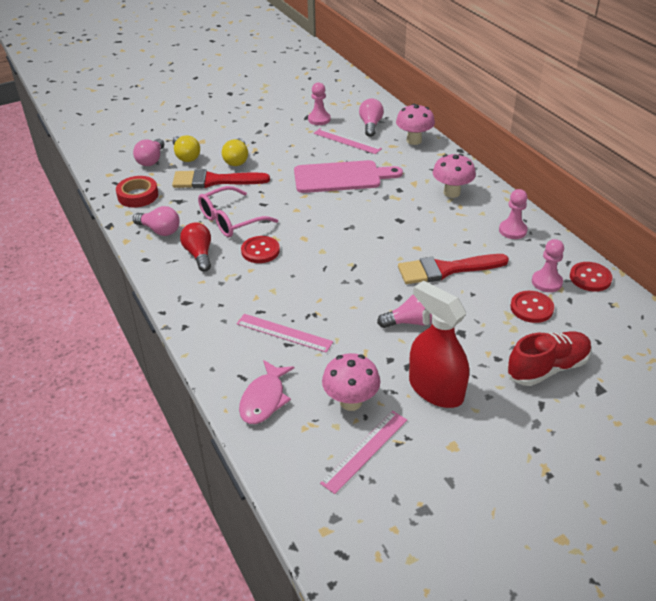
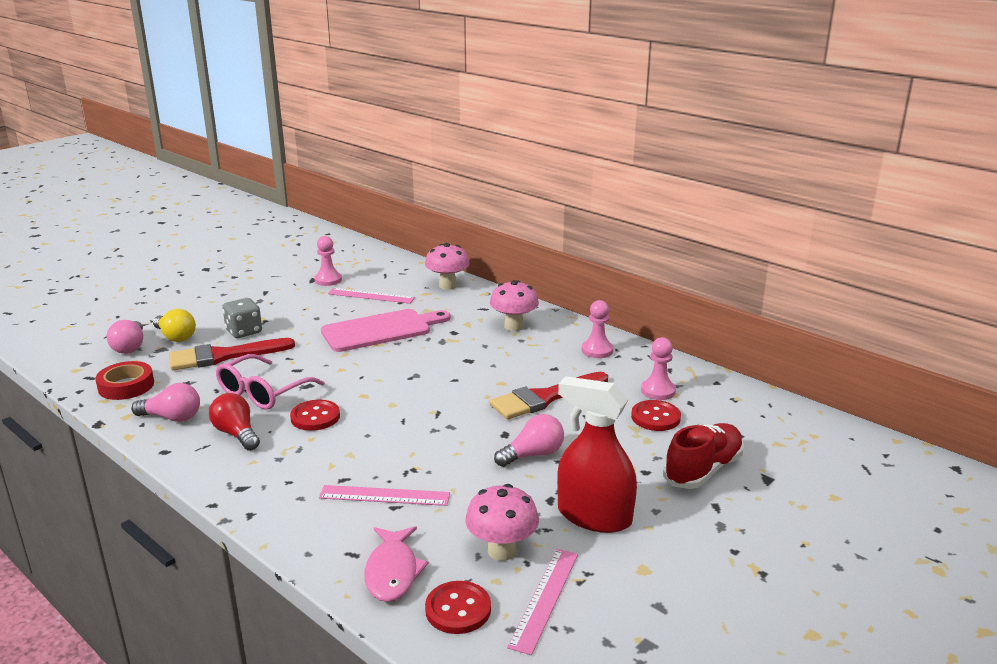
camera: 20 degrees left, 15 degrees down
yellow light bulb [222,138,248,166] -> grey dice [222,298,262,338]
pink light bulb [359,98,384,137] -> none
red button [570,262,613,292] -> red button moved to [425,581,491,634]

